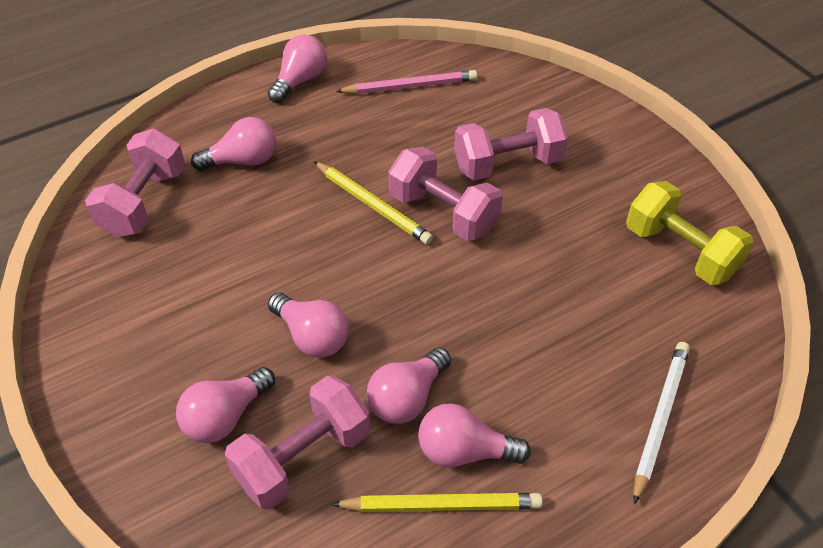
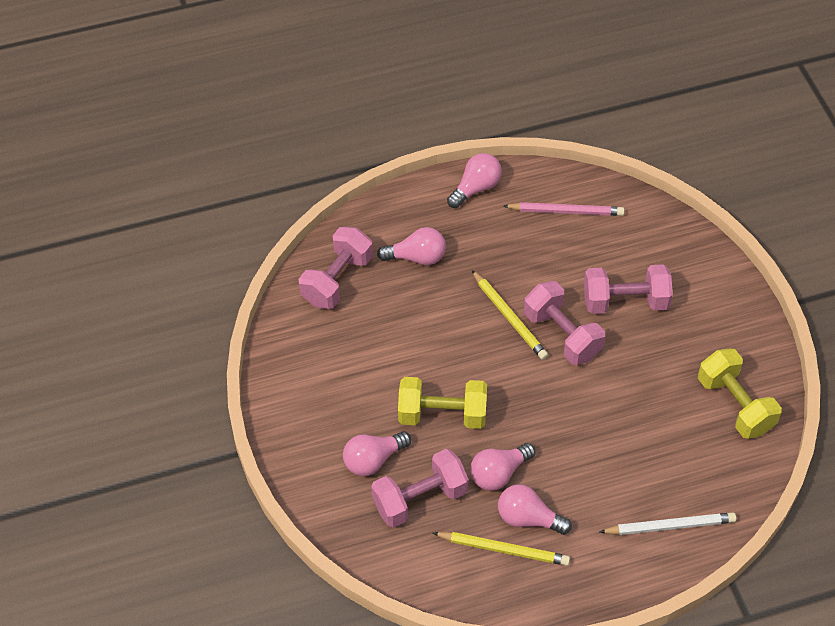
camera: 15 degrees right, 5 degrees up
pink light bulb [268,293,349,358] -> yellow dumbbell [398,377,487,429]
white pencil [633,342,690,505] -> white pencil turned 45 degrees clockwise [600,512,736,535]

